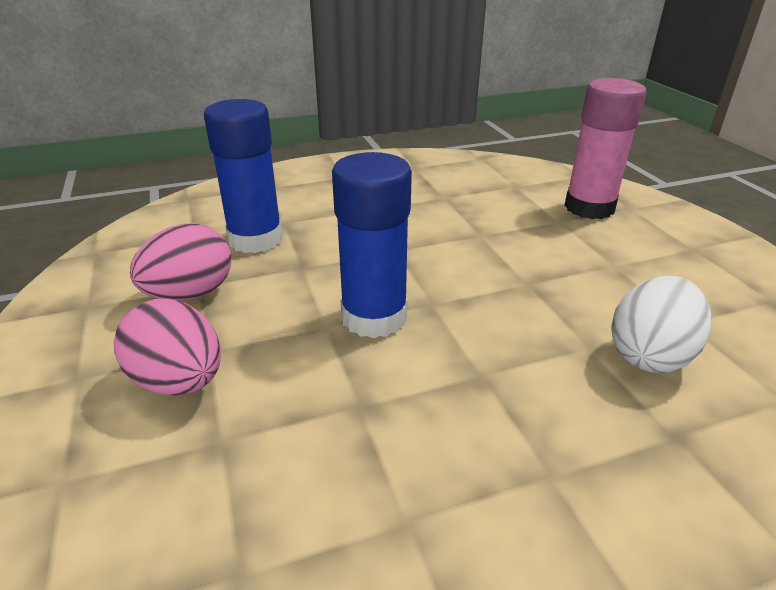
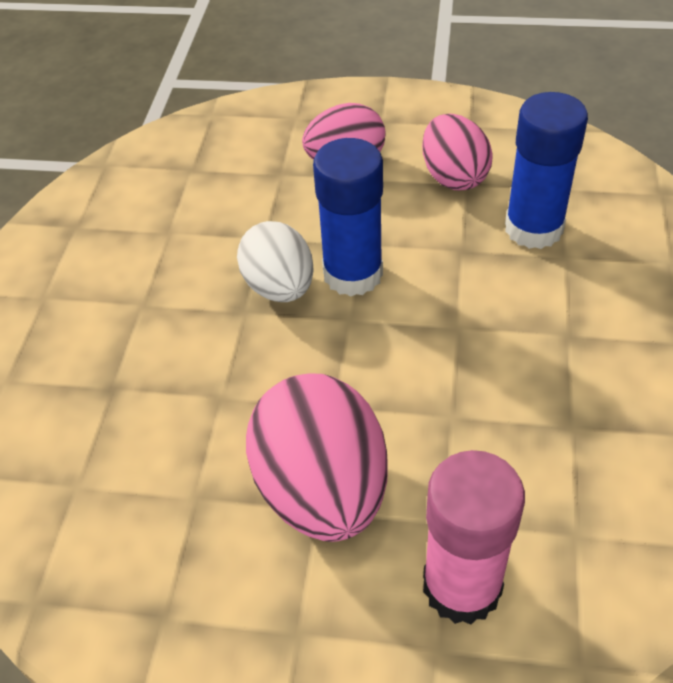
camera: 120 degrees right, 15 degrees up
white egg [611,276,711,373] -> white egg moved to [237,221,314,302]
none -> pink egg [246,373,388,542]

